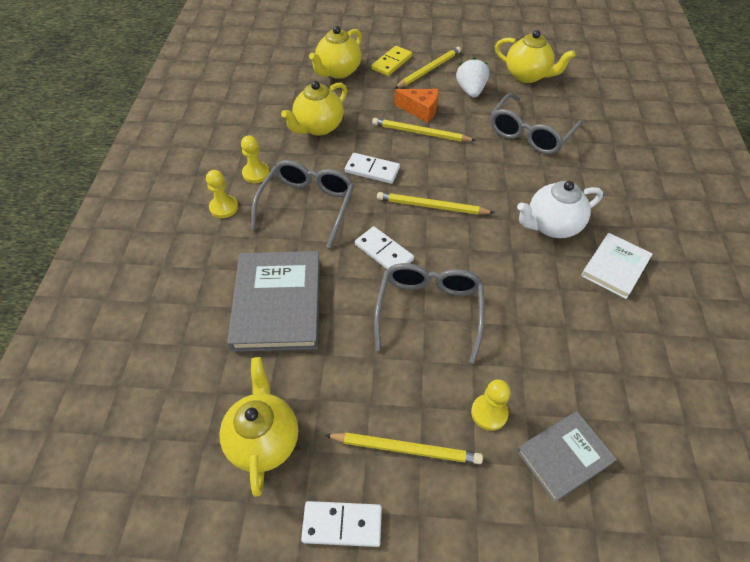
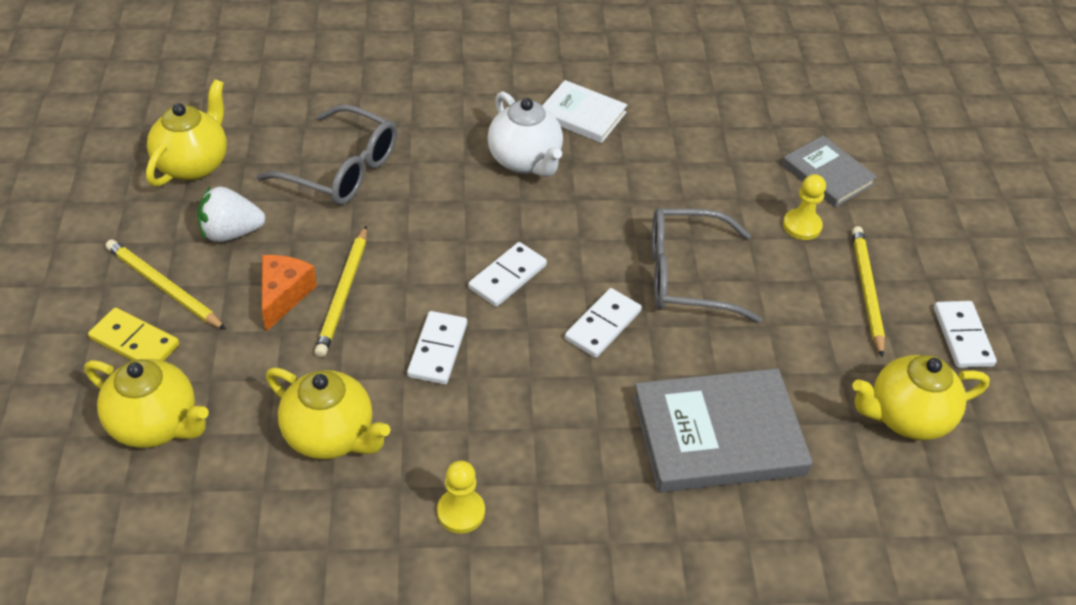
camera: 100 degrees left, 5 degrees down
yellow pawn [206,170,238,218] -> none
grey glasses [251,160,354,248] -> none
yellow pencil [377,192,494,215] -> white domino [468,242,547,307]

